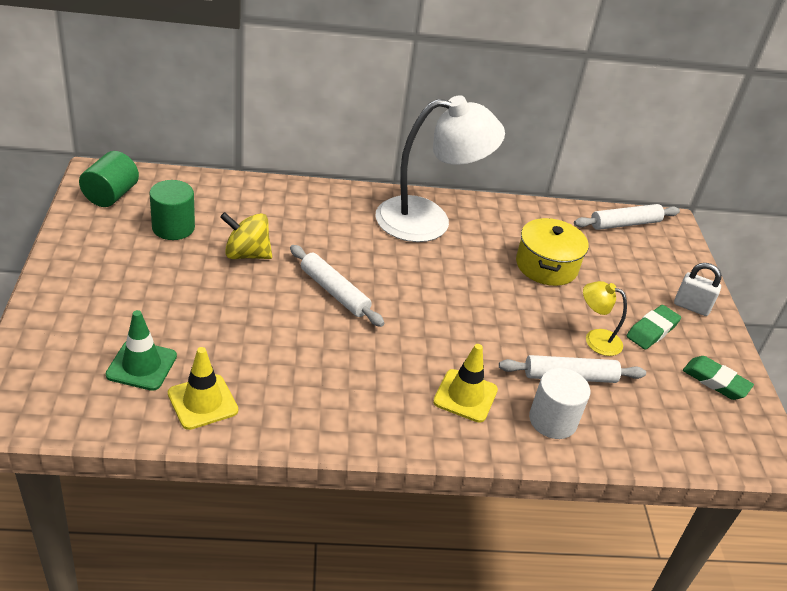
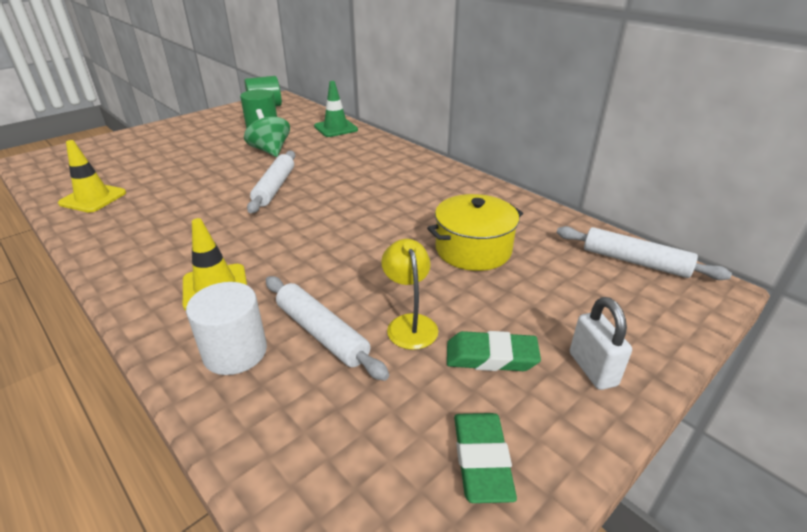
camera: 55 degrees right, 5 degrees down
green traffic cone [105,310,177,391] -> green traffic cone moved to [314,81,358,137]
yellow spinning top [220,212,272,259] -> green spinning top [244,109,290,157]
white lamp [375,95,505,242] -> none

